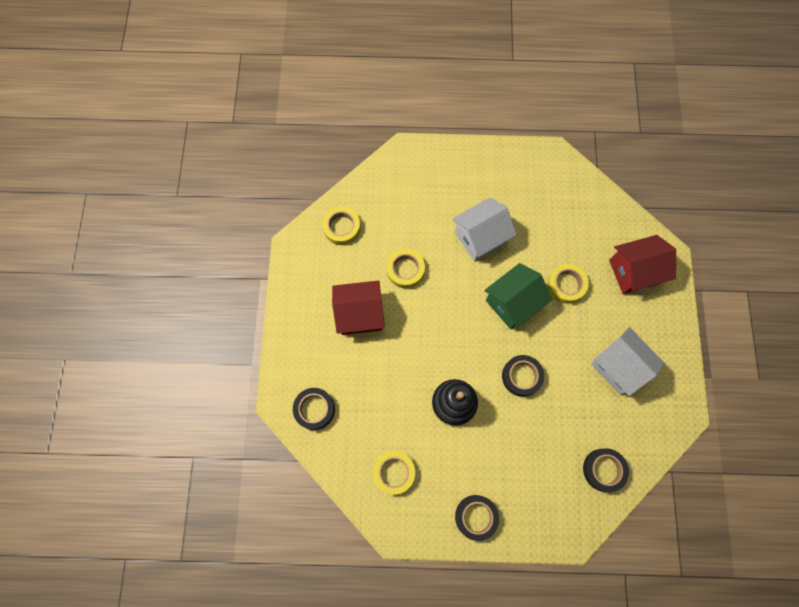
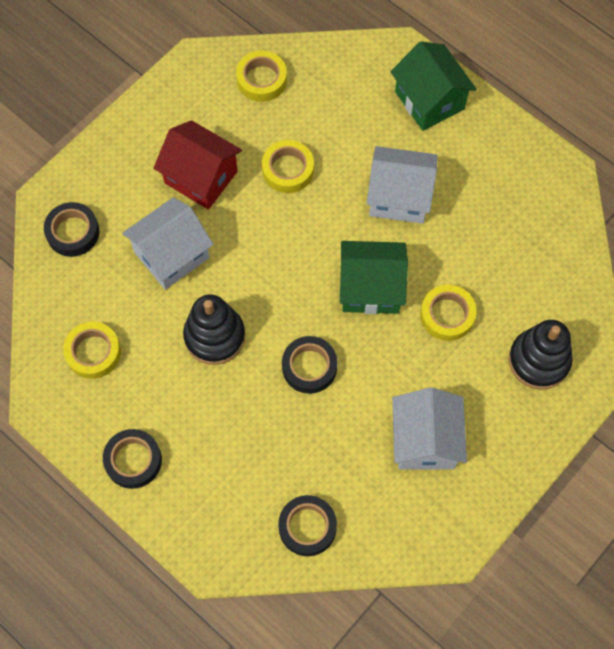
camera: 40 degrees right, 5 degrees down
red house [609,235,676,294] -> black stacking toy [509,320,573,390]
none -> white house [122,197,214,290]
none -> green house [390,42,477,131]

